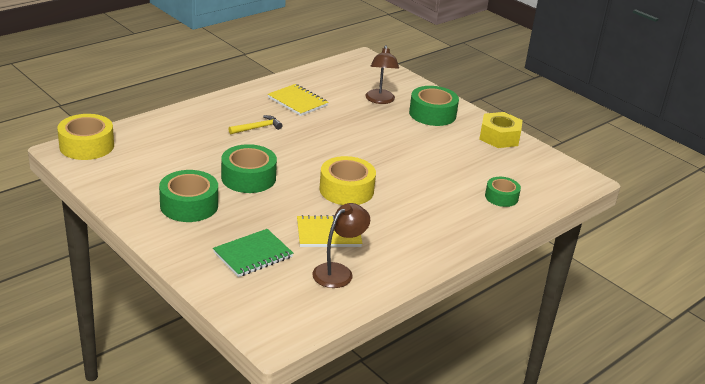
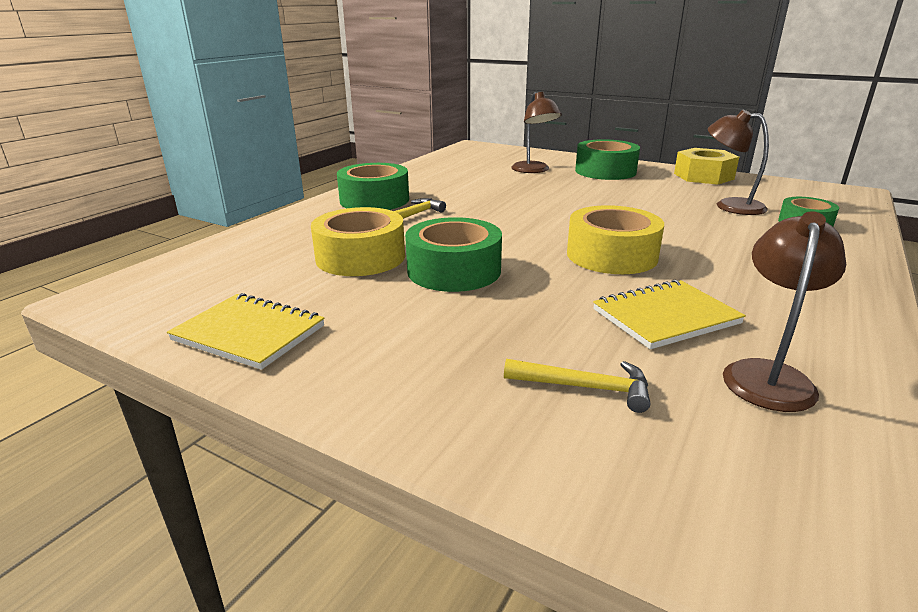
camera: 15 degrees left, 5 degrees down
yellow tape [57,114,114,160] -> yellow tape moved to [311,207,405,276]
green tape [159,170,218,222] -> green tape moved to [337,163,409,210]
green notebook [213,229,293,277] -> yellow hammer [504,359,650,413]
yellow notebook [268,84,328,116] -> yellow notebook moved to [167,293,325,370]
none -> brown lamp [708,110,769,215]

